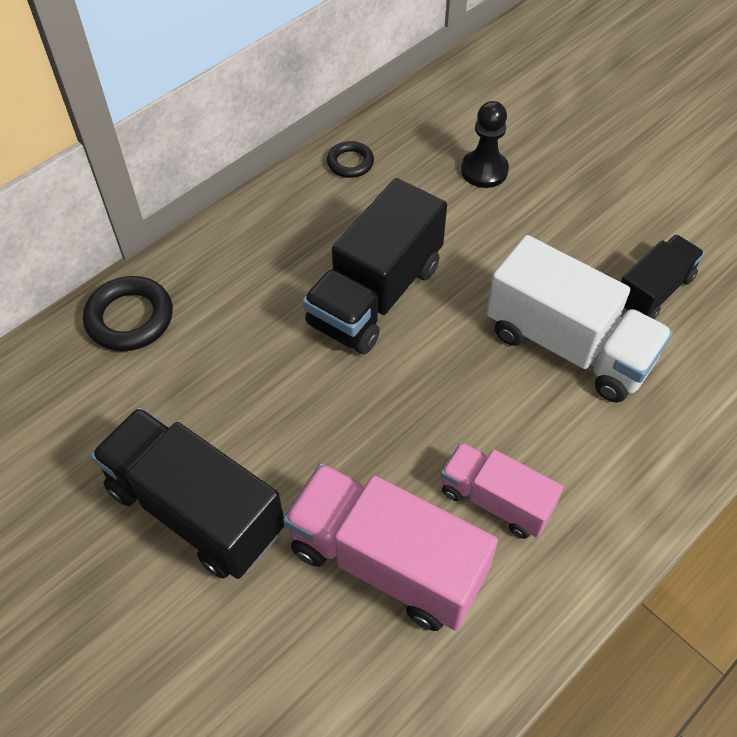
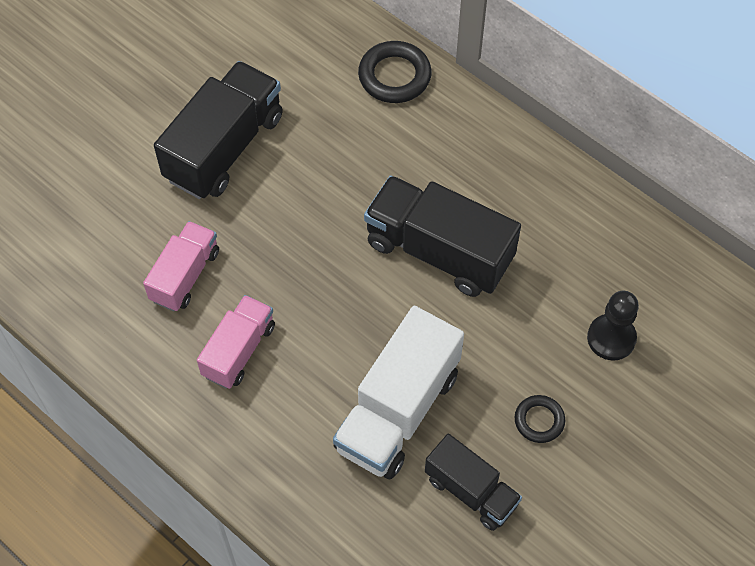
camera: 85 degrees right, 5 degrees up
pink truck [283,463,498,631] -> pink truck [143,221,219,311], size x0.60
black ring [327,141,374,178] -> black ring moved to [515,395,565,443]

